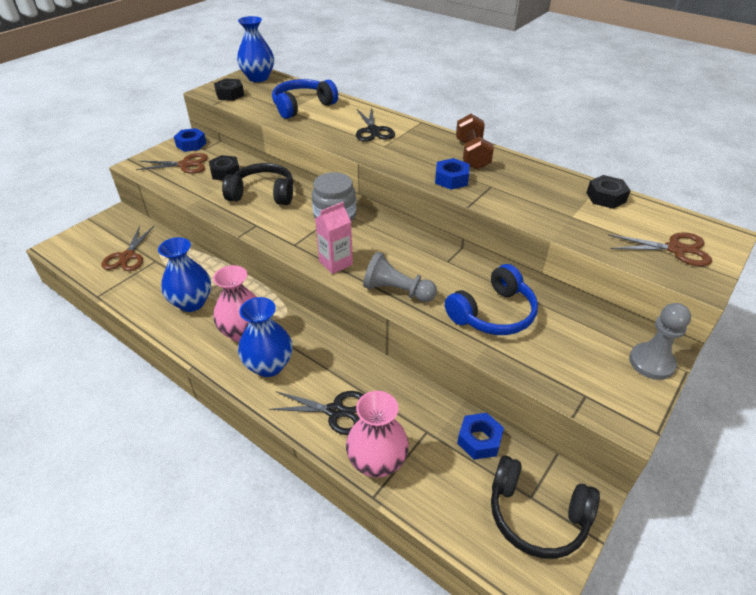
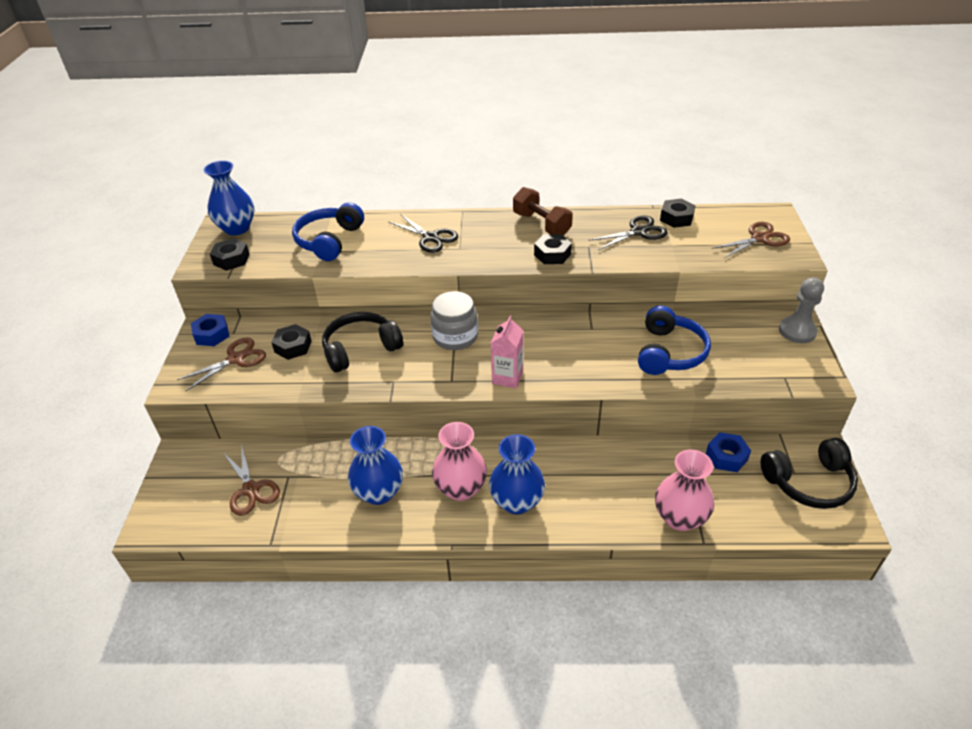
camera: 35 degrees left, 0 degrees up
black scissors [269,391,364,435] -> black scissors moved to [588,215,668,250]
grey pawn [363,252,437,302] -> none
blue nut [435,158,469,190] -> black nut [534,234,572,264]

